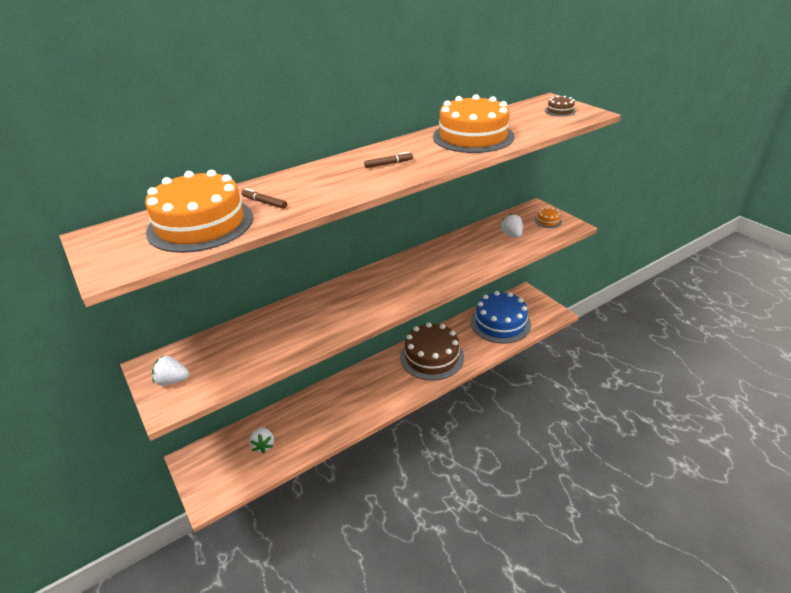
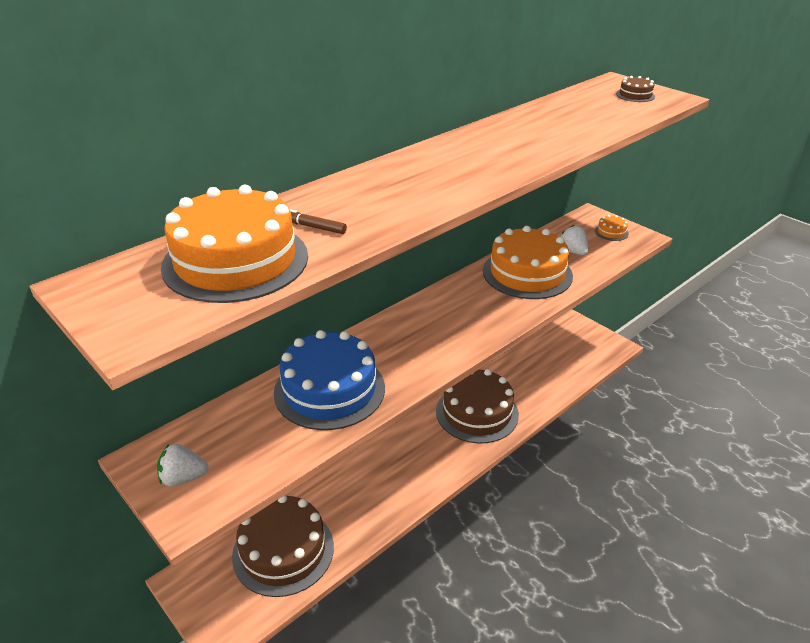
camera: 10 degrees left, 0 degrees up
white strawberry [249,427,274,453] -> brown cake [232,495,334,597]
brown marker [364,152,413,168] -> none
orange cake [433,94,514,153] -> orange cake moved to [483,226,573,299]
blue cake [470,291,531,344] -> blue cake moved to [274,330,385,430]

